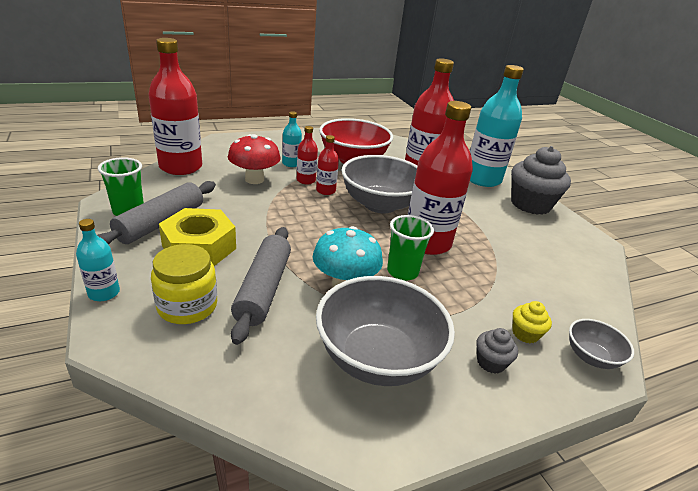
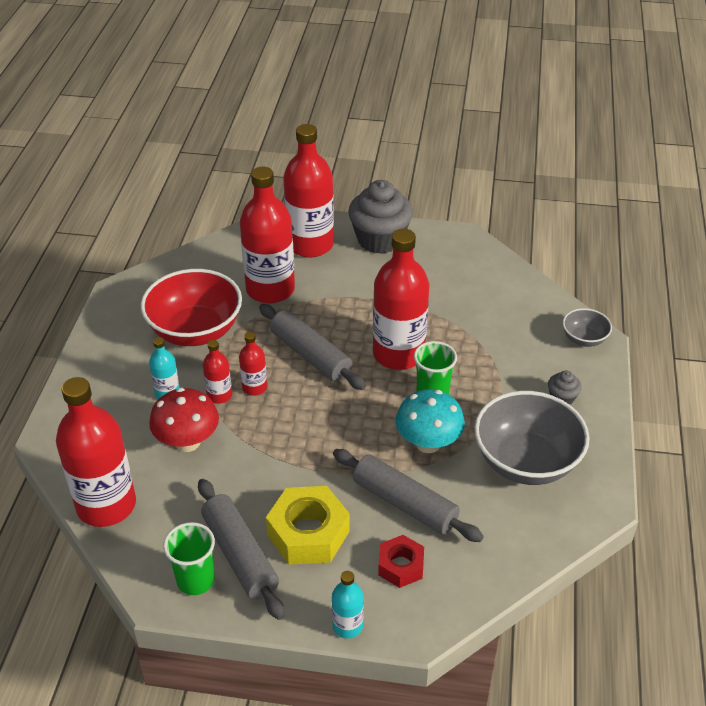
camera: 55 degrees left, 10 degrees up
yellow jar [151,244,217,324] -> red nut [378,535,424,588]
grey bowl [341,155,417,213] -> grey rolling pin [259,304,366,390]
turquoise bottle [470,65,524,187] -> red bottle [283,124,334,258]
yellow cupcake [512,301,552,343] -> none

